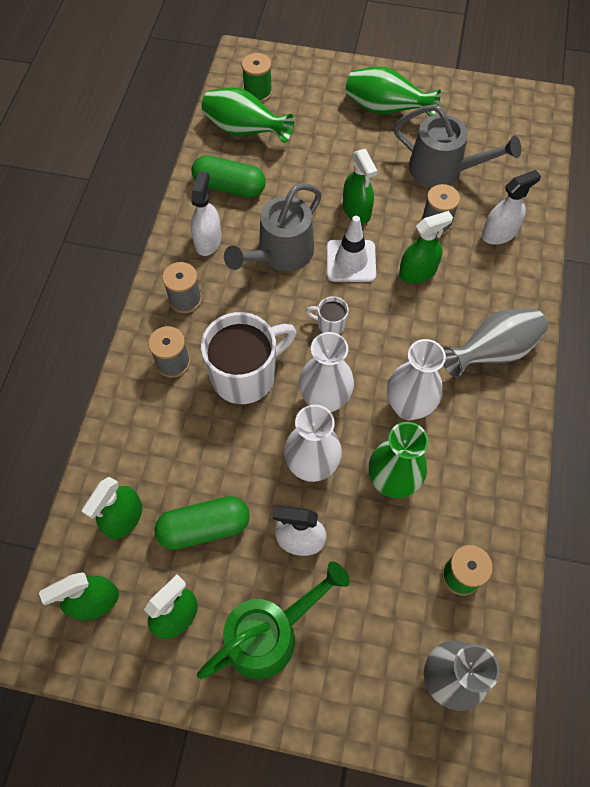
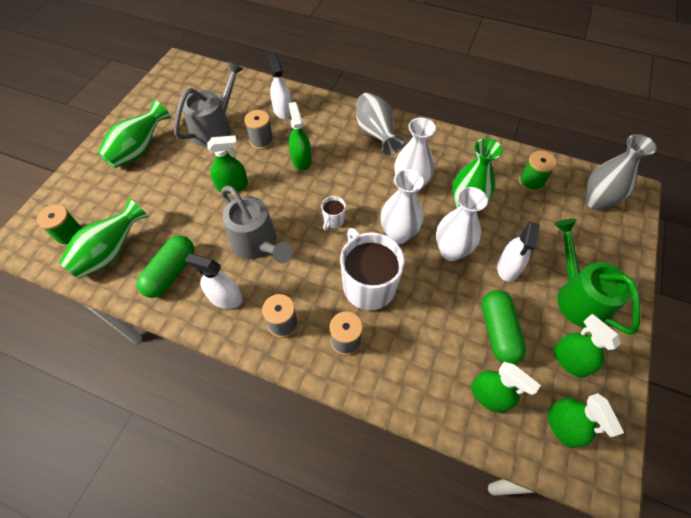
camera: 80 degrees left, 5 degrees down
white traffic cone [327,216,376,282] -> none

